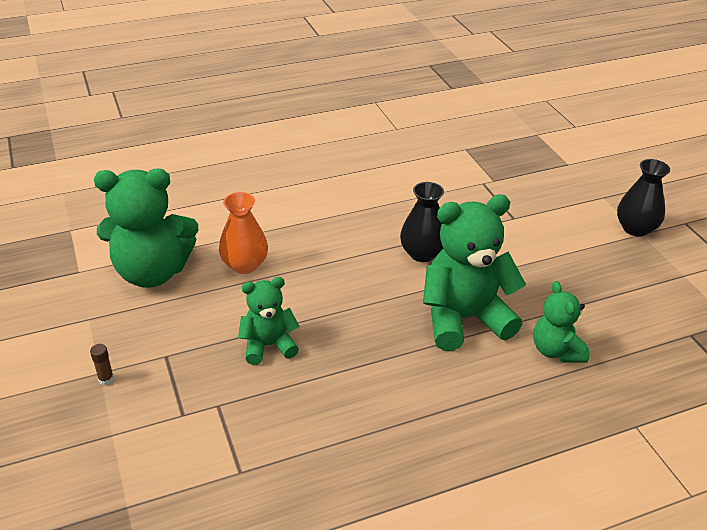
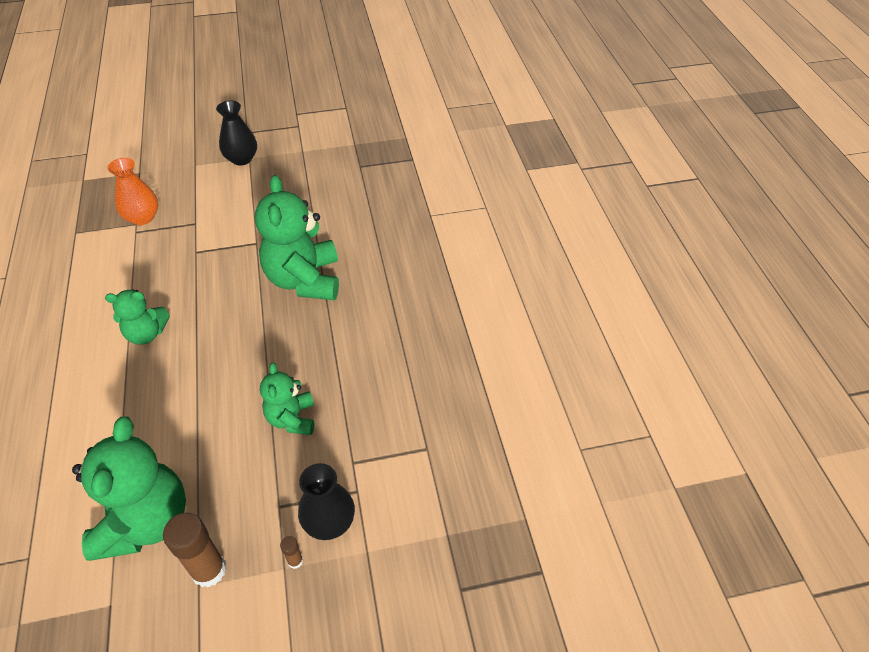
camera: 80 degrees left, 10 degrees up
orange vase [219,192,268,274] -> orange vase moved to [107,158,158,225]
black vase [400,182,444,262] -> black vase moved to [298,463,355,540]
green teddy bear [533,281,590,363] -> green teddy bear moved to [105,289,170,345]
none -> brown glue stick [163,513,226,588]

